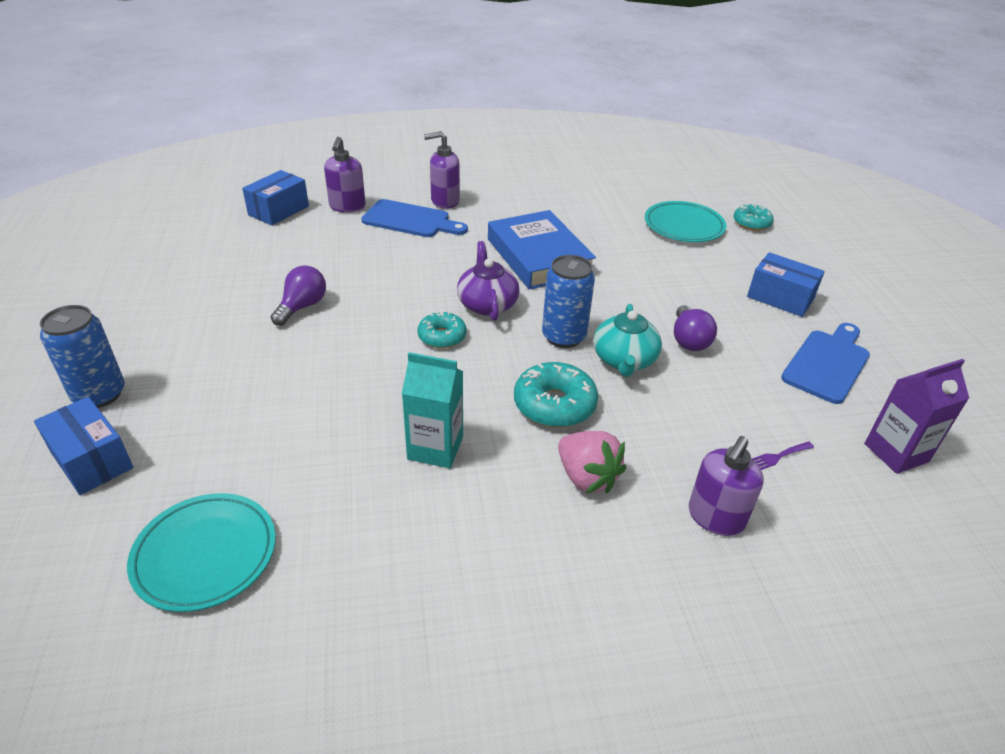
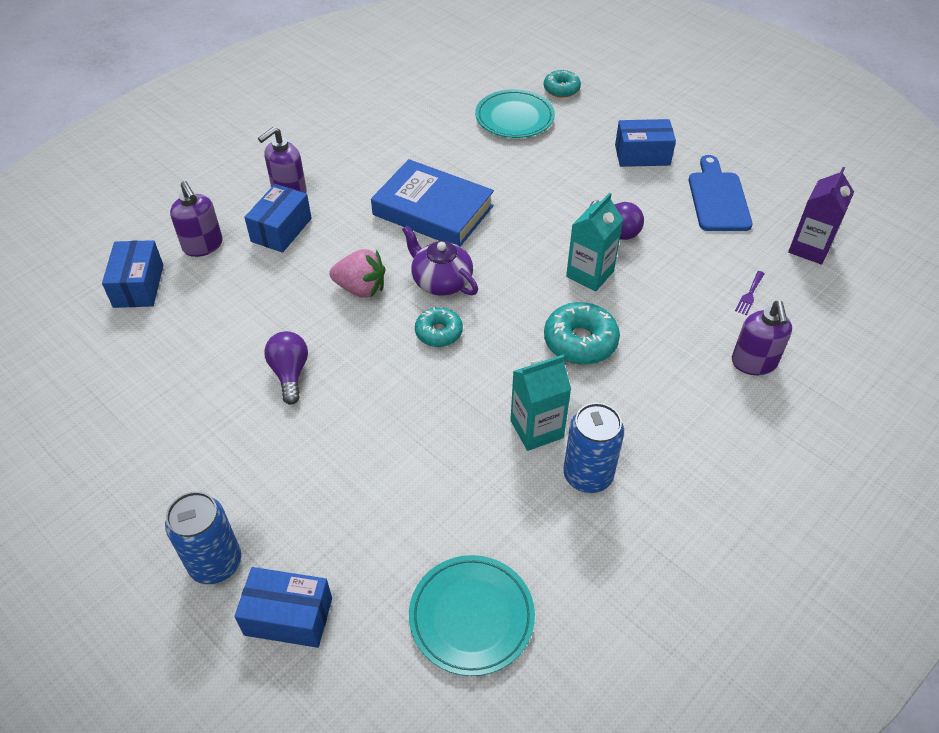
camera: 35 degrees left, 10 degrees up
blue cutting board [361,199,468,237] -> blue box [244,184,312,253]
blue can [542,255,595,348] -> blue can moved to [563,403,624,493]
pink strawberry [558,431,626,493] -> pink strawberry moved to [329,249,385,298]
turquoise teapot [593,304,662,377] -> turquoise carton [566,193,624,291]

